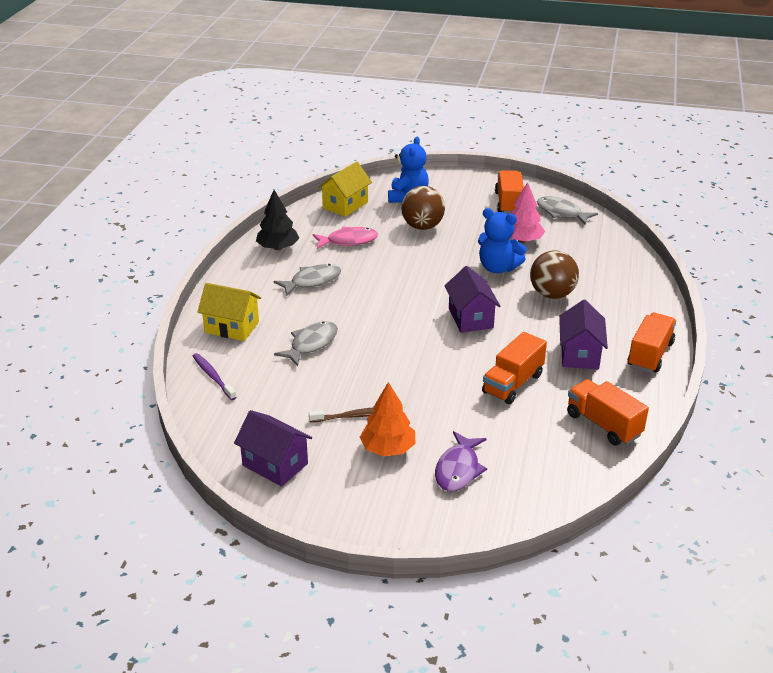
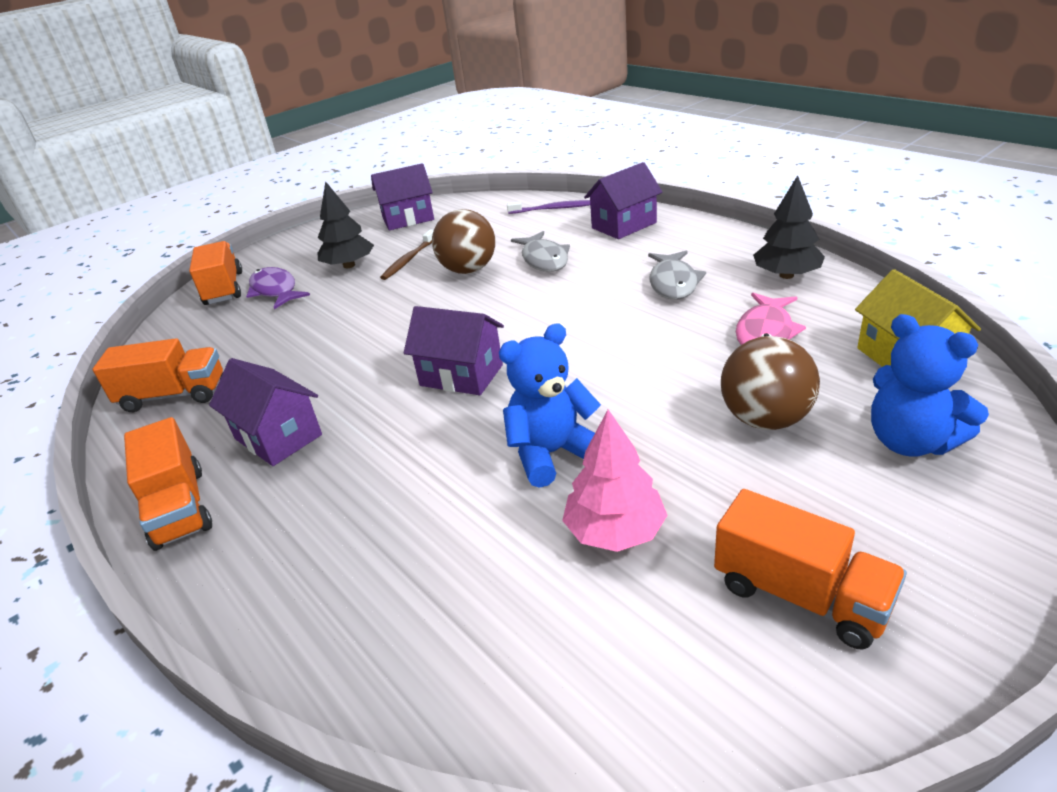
camera: 130 degrees right, 0 degrees up
yellow house [197,283,261,341] -> purple house [584,162,662,239]
orange tree [360,382,416,457] -> black tree [318,181,374,268]
orange truck [482,332,547,404] -> orange truck moved to [189,241,242,305]
brown ball [530,250,579,299] -> brown ball moved to [432,209,495,274]
grey fish [537,196,598,225] -> none

